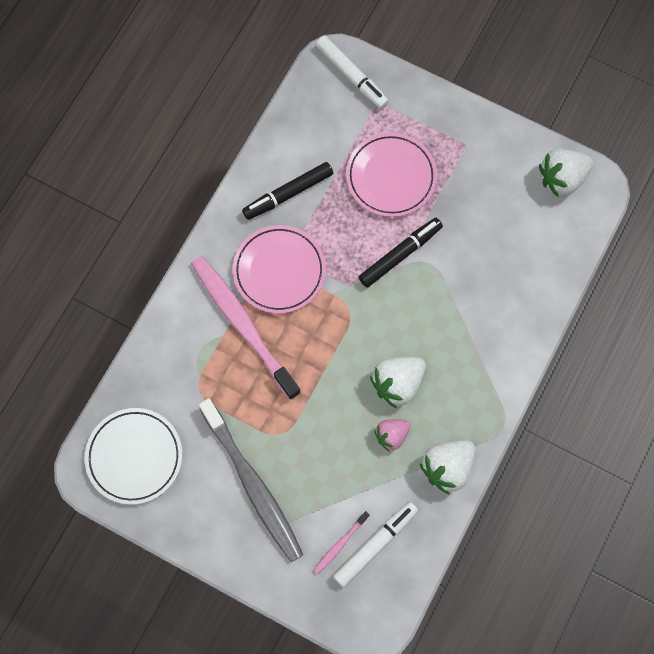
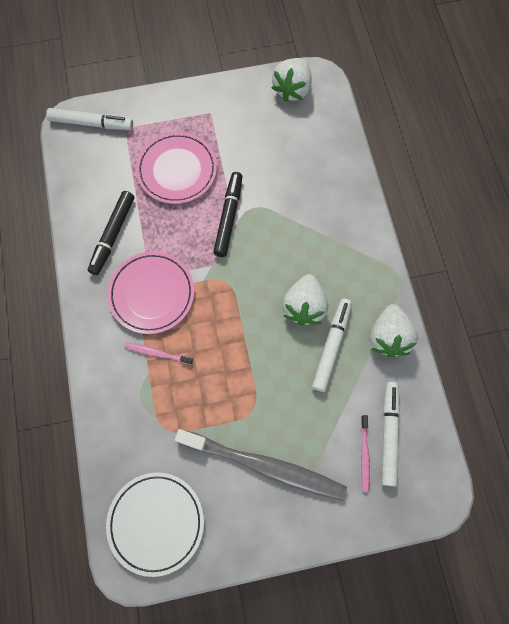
camera: 40 degrees left, 0 degrees up
pink toothbrush [191,256,301,400] -> pink toothbrush [124,342,193,365], size x0.43
pink strawberry [374,419,410,452] -> white marker [312,298,352,392]

